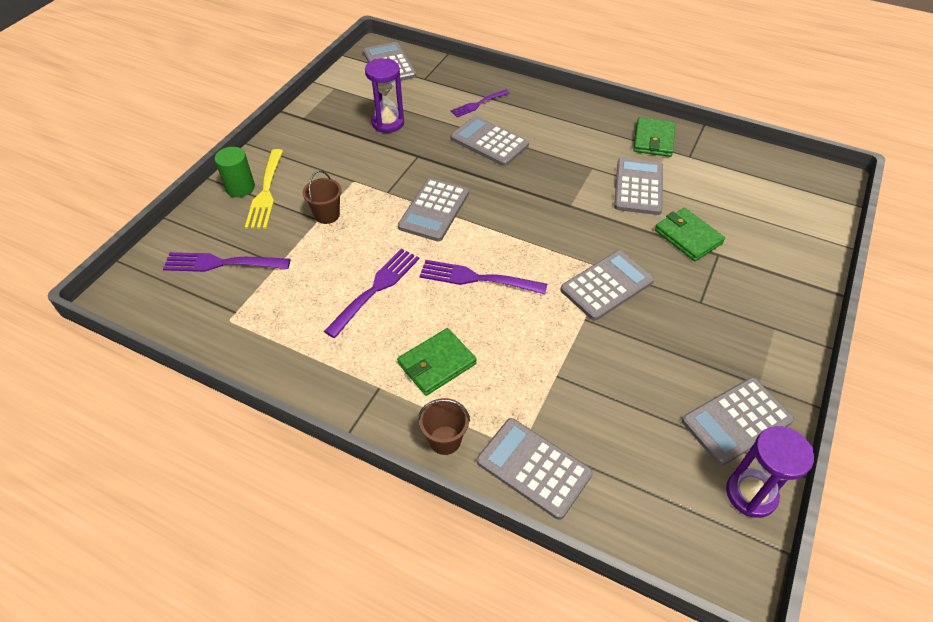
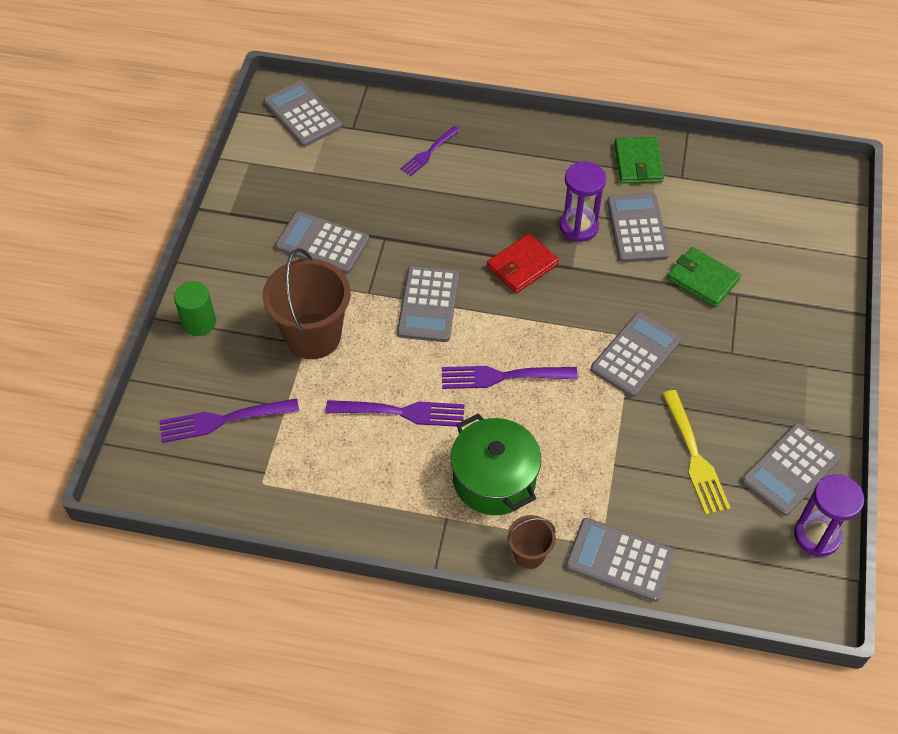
camera: 15 degrees left, 5 degrees up
yellow fork [245,149,283,229] -> yellow fork moved to [662,390,730,515]
brown bucket [303,171,342,224] -> brown bucket [263,248,350,359], size x1.98
purple fork [324,248,419,338] -> purple fork turned 75 degrees clockwise [326,400,464,427]
purple hourglass [365,58,404,133] -> purple hourglass moved to [559,161,606,242]
green wallet [397,328,477,396] -> green pot [450,414,541,515]
grey calculator [451,116,529,166] -> grey calculator moved to [275,211,369,274]
none -> red wallet [487,233,559,293]

